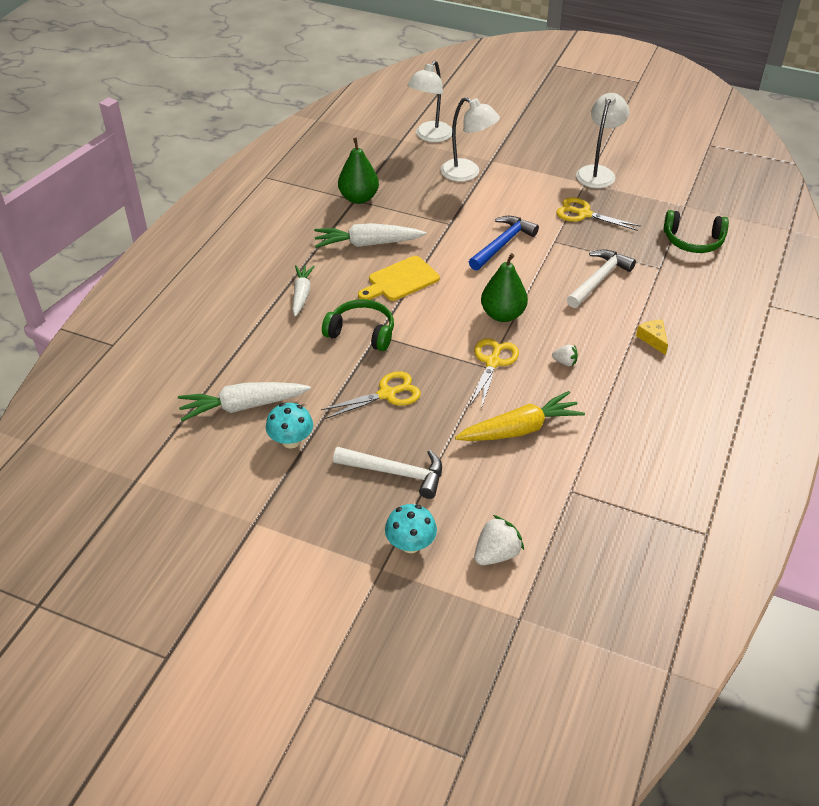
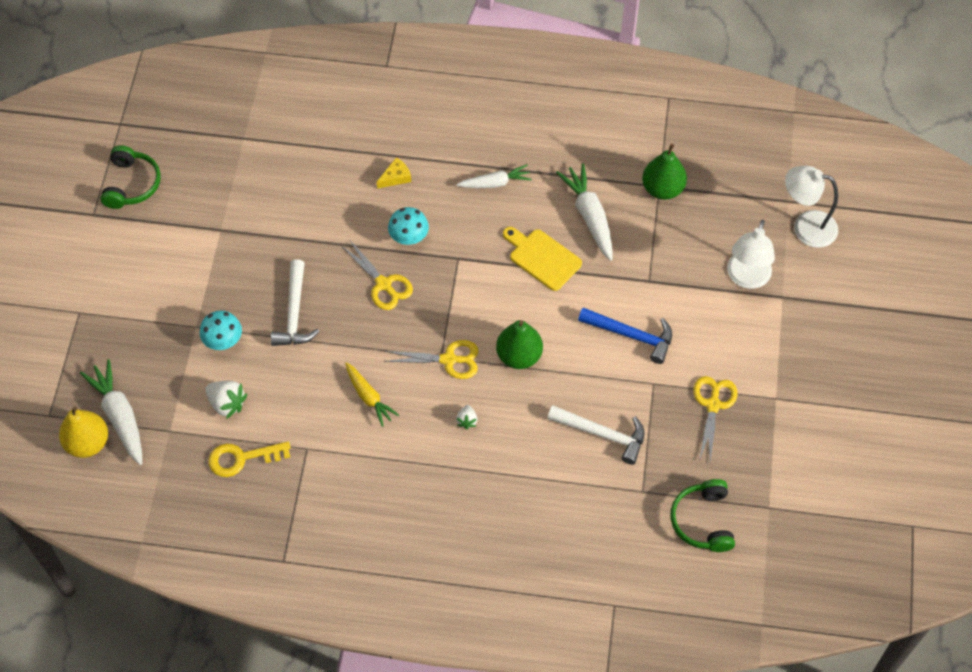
camera: 75 degrees right, 15 degrees up
white carrot [178,382,311,421] -> white carrot moved to [80,359,142,465]
turquoise mushroom [266,403,313,448] -> turquoise mushroom moved to [388,207,429,245]
green headphones [322,299,394,351] -> green headphones moved to [100,145,161,209]
yellow carrot [455,391,585,441] -> yellow carrot [345,362,399,427], size x0.66
white lamp [576,93,629,188] -> none
yellow cheese [636,320,668,355] -> yellow cheese moved to [377,157,411,189]
none -> yellow pear [59,406,108,458]
none -> yellow key [209,442,291,477]

